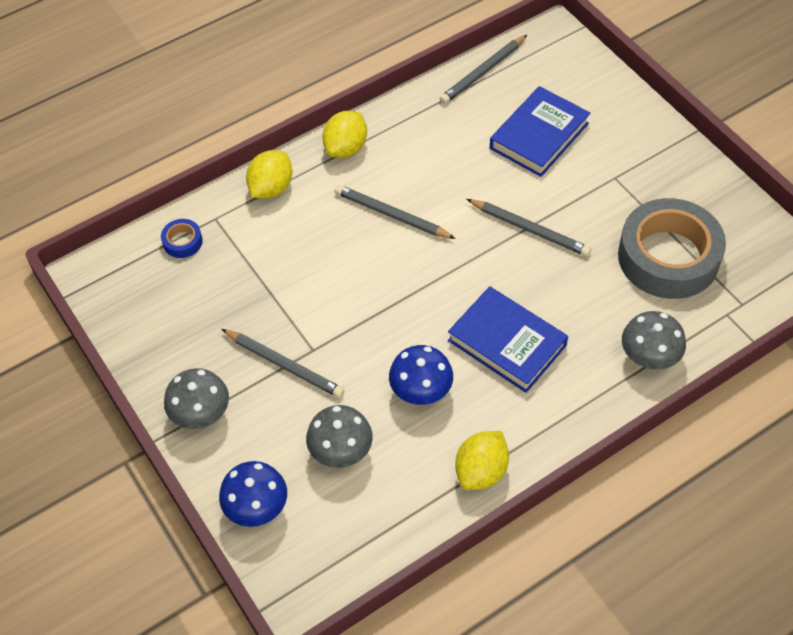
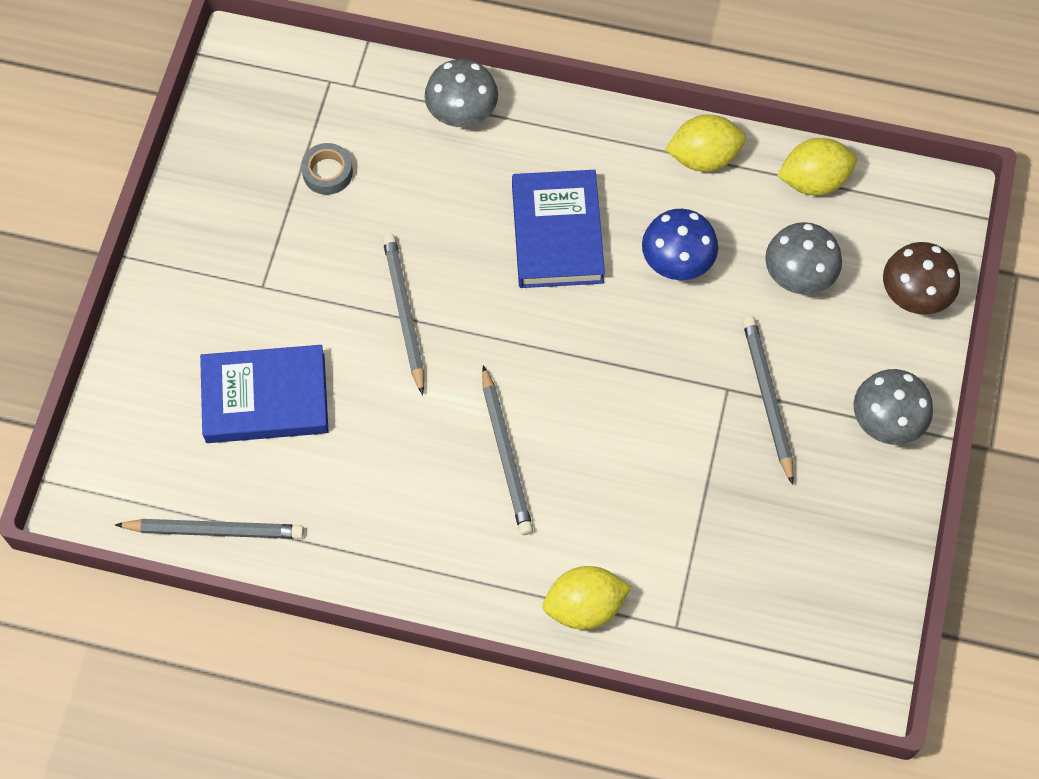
camera: 135 degrees left, 10 degrees up
blue tape [161,219,203,258] -> none
blue mushroom [219,461,287,527] -> brown mushroom [883,242,960,315]
yellow lemon [322,111,367,158] -> yellow lemon moved to [777,138,857,196]
grey tape [618,198,726,299] -> grey tape [301,143,353,195], size x0.40

